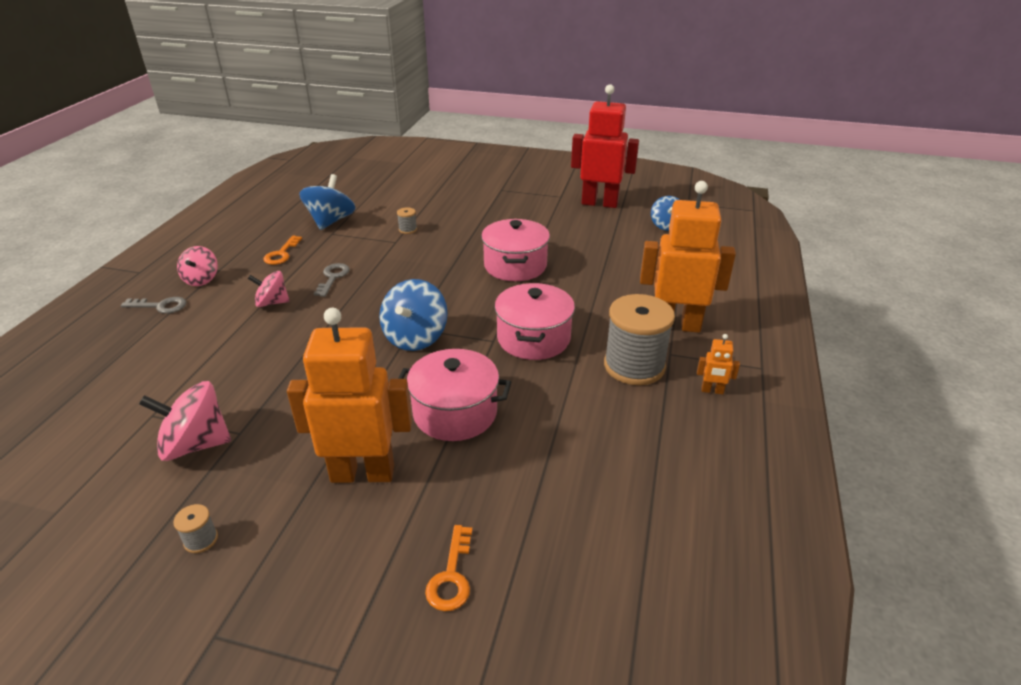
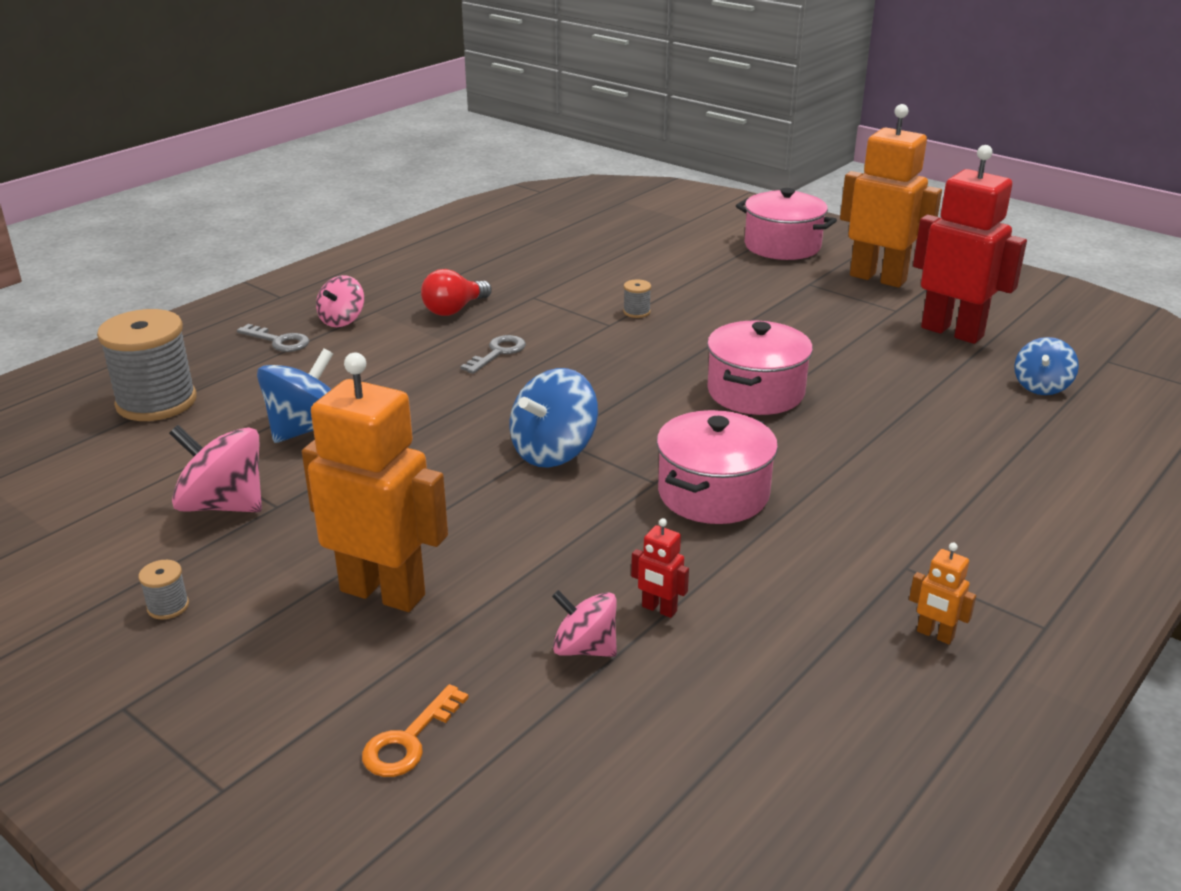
camera: 25 degrees right, 5 degrees down
pink spinning top [248,271,290,307] -> pink spinning top moved to [552,590,617,657]
orange key [263,236,302,265] -> red light bulb [421,269,492,316]
blue spinning top [299,174,355,230] -> blue spinning top moved to [257,348,333,443]
pink pot [398,349,511,441] -> pink pot moved to [736,188,837,260]
grey spool [604,294,675,385] -> grey spool moved to [97,309,197,421]
orange robot [640,181,736,333] -> orange robot moved to [840,104,942,287]
none -> red robot [631,518,689,618]

